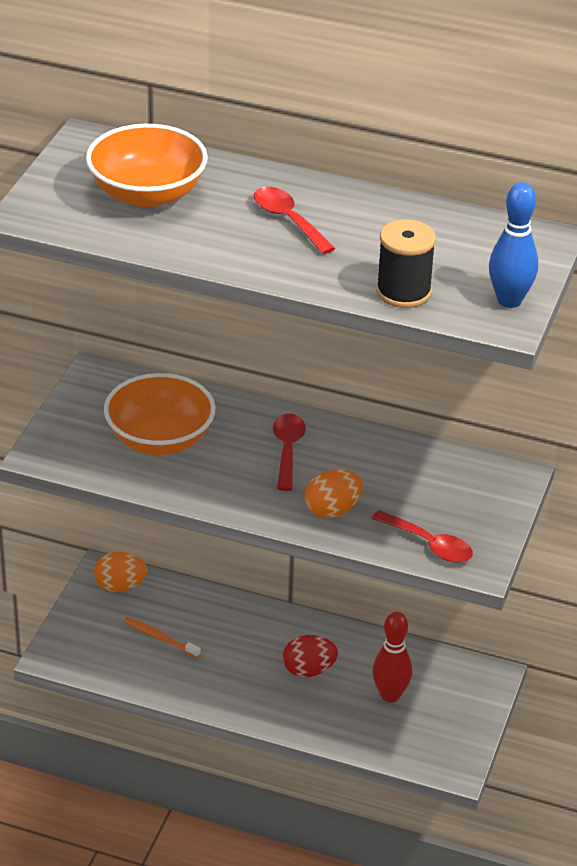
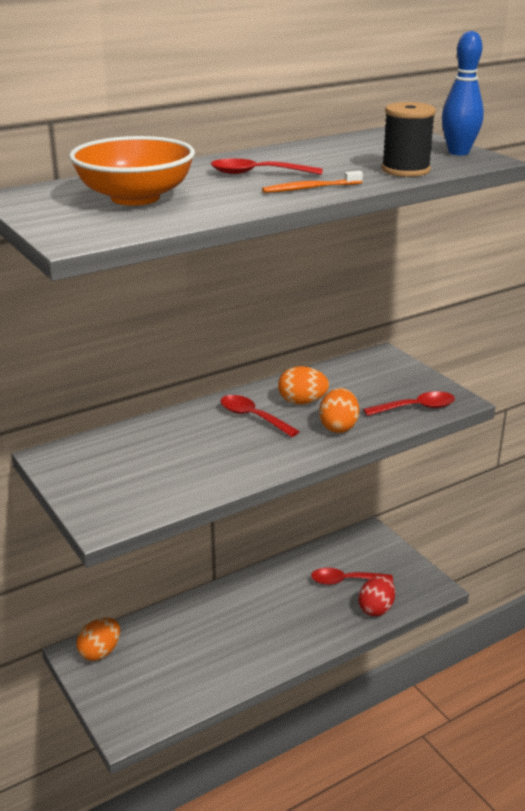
camera: 50 degrees left, 10 degrees down
orange bowl [104,373,215,455] -> none
orange toothbrush [124,617,201,658] -> orange toothbrush moved to [262,171,363,193]
red egg [283,635,338,677] -> red egg moved to [358,576,395,616]
red bowling pin [372,612,412,703] -> red spoon [311,568,393,585]
none -> orange egg [278,366,329,404]

